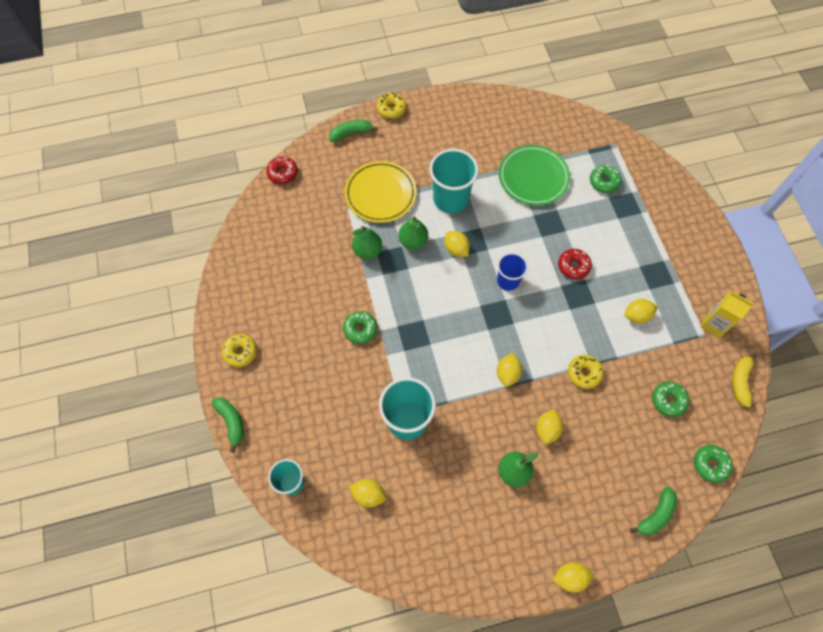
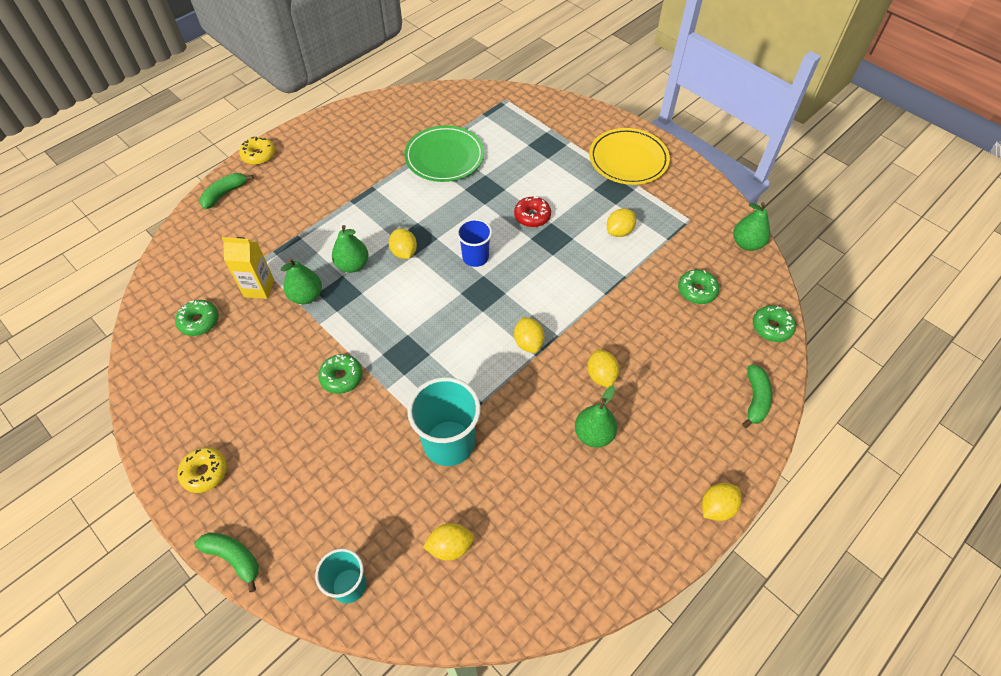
camera: 30 degrees left, 10 degrees down
red donut [266,156,298,184] -> none
yellow plate [344,161,417,223] -> yellow plate moved to [589,128,670,185]
turquoise cup [429,149,478,213] -> none
yellow lemon [445,231,470,257] -> yellow lemon turned 45 degrees clockwise [389,228,417,259]
yellow donut [568,355,604,389] -> none
green donut [590,165,622,193] -> green donut moved to [175,300,219,336]
yellow carton [700,290,754,338] -> yellow carton moved to [222,237,274,299]
yellow banana [732,353,757,407] -> green pear [733,202,770,251]

